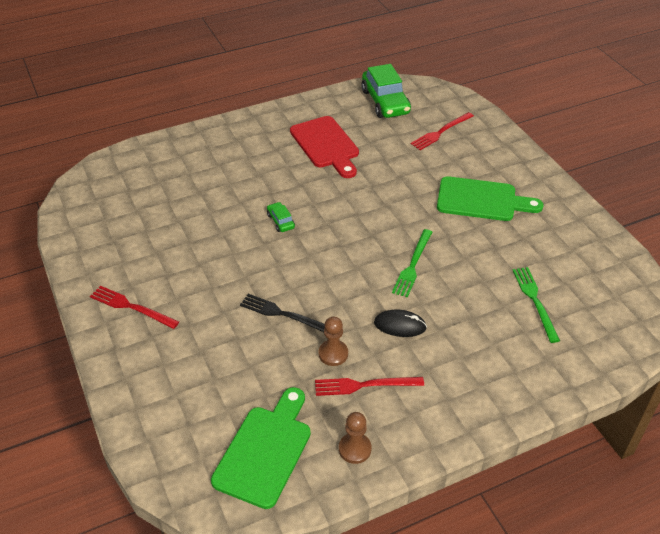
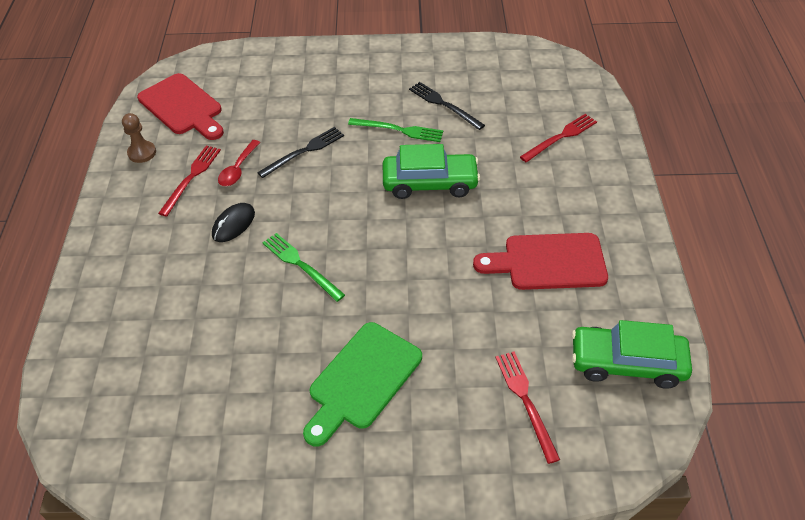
camera: 115 degrees right, 5 degrees up
red fork [90,286,179,329] -> red fork moved to [520,114,597,162]
green cutting board [211,387,311,509] -> red cutting board [137,73,224,140]
green car [267,202,295,232] -> green car [383,144,480,199], size x2.16
brown pawn [319,316,348,366] -> red spoon [218,140,260,186]
green fork [513,267,560,343] -> green fork moved to [348,118,443,142]
none -> black fork [409,82,485,130]

